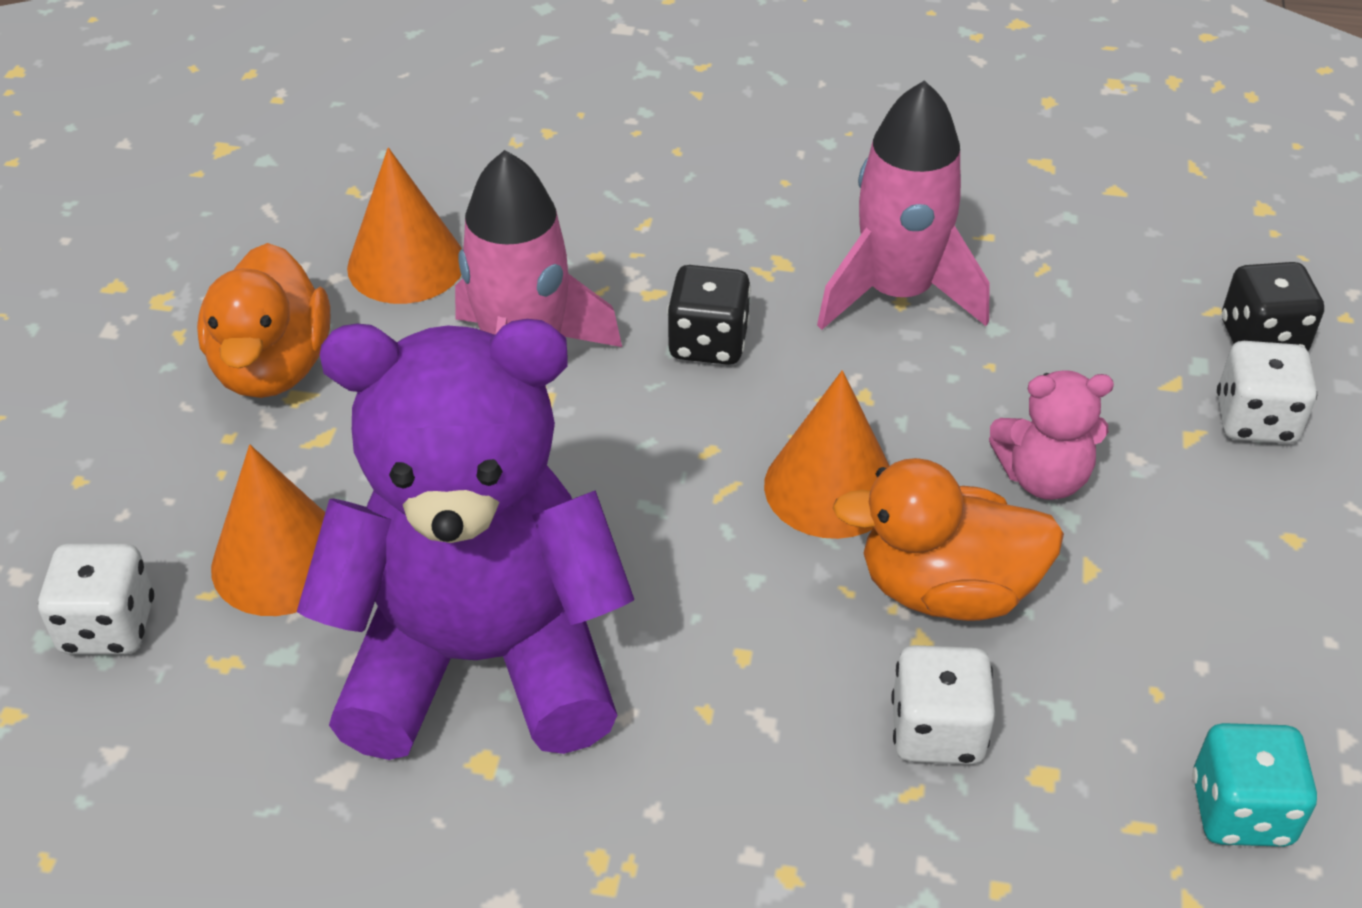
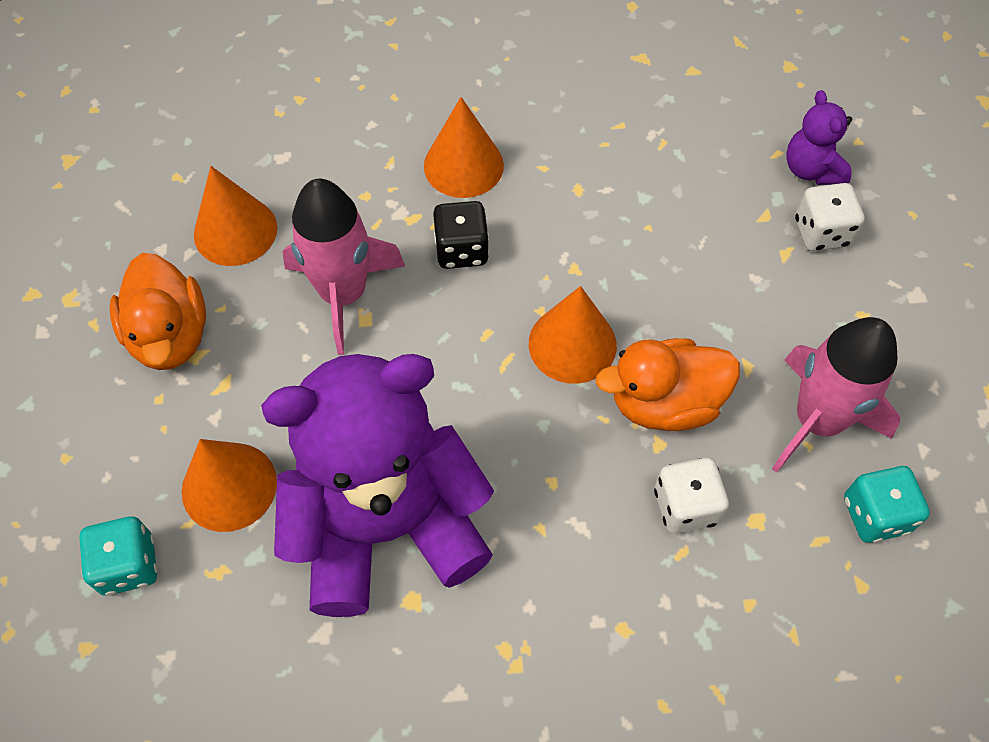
camera: 15 degrees left, 15 degrees up
white dice [38,543,154,655] -> turquoise dice [79,516,158,596]
pink rocket [817,80,990,330] -> pink rocket moved to [772,317,900,473]
pink teddy bear [989,370,1114,500] -> none
black dice [1222,262,1324,351] -> purple teddy bear [786,90,852,185]
none -> orange cone [424,97,504,198]

